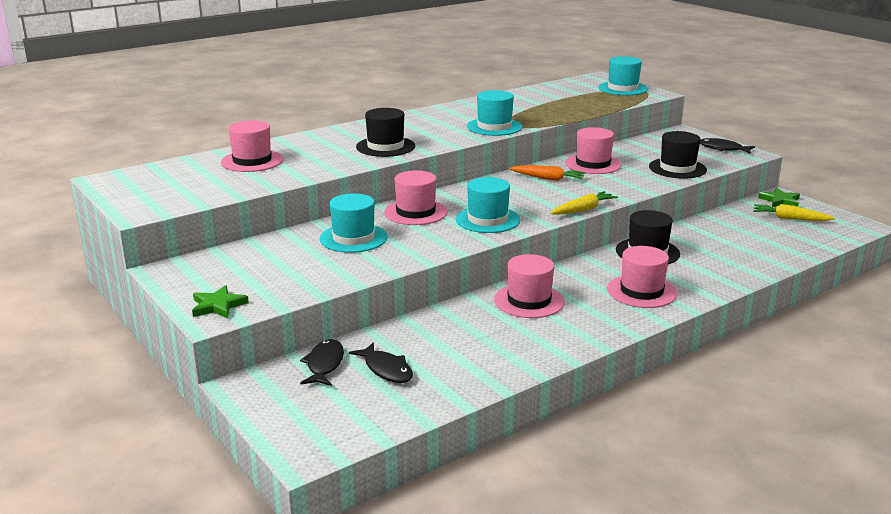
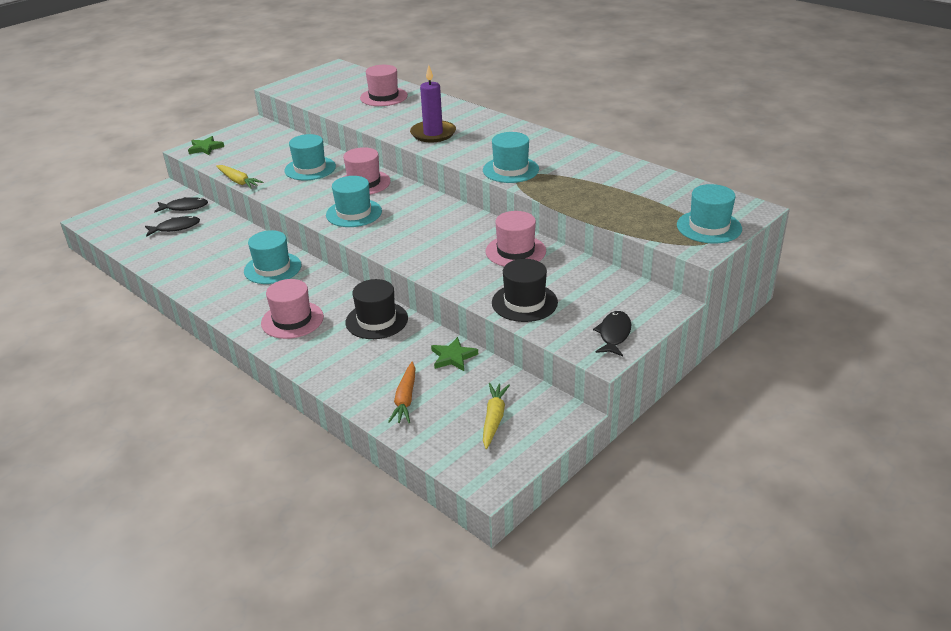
camera: 80 degrees right, 10 degrees up
black fish [349,342,413,383] -> black fish turned 150 degrees counterclockwise [145,216,200,237]
black hat [356,108,415,157] -> purple candle [410,65,456,143]
pink hat [494,254,565,318] -> turquoise hat [244,230,301,284]
orange carrot [509,165,586,181] -> orange carrot moved to [388,362,416,423]
yellow carrot [550,191,618,215] -> yellow carrot moved to [216,165,264,189]
green star [758,188,800,207] -> green star moved to [431,337,478,371]

